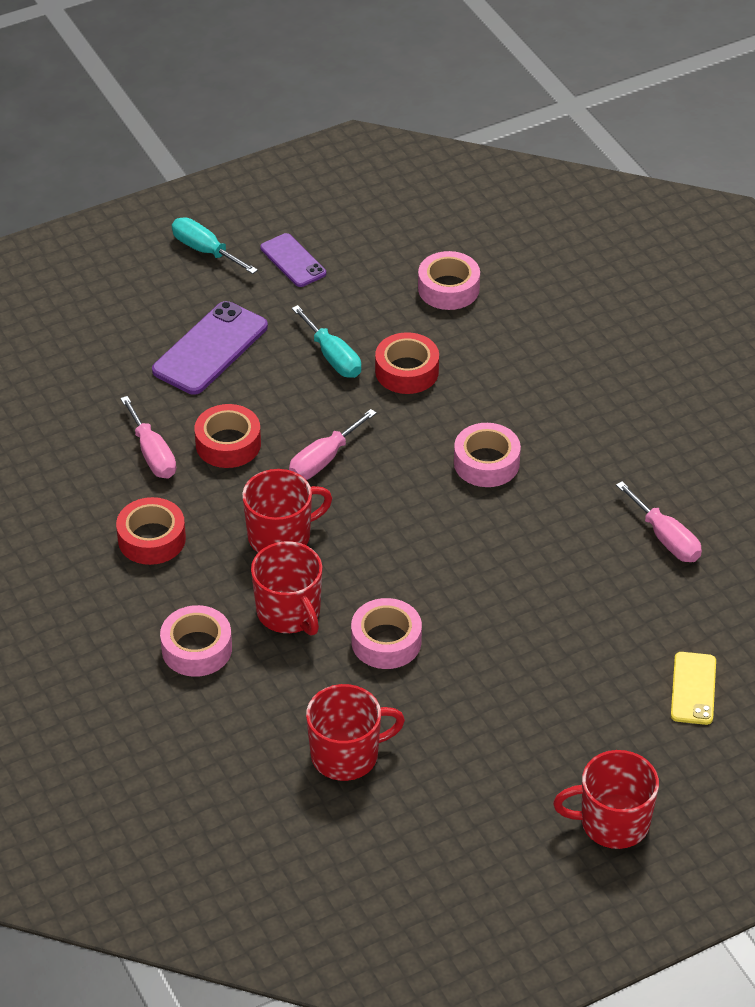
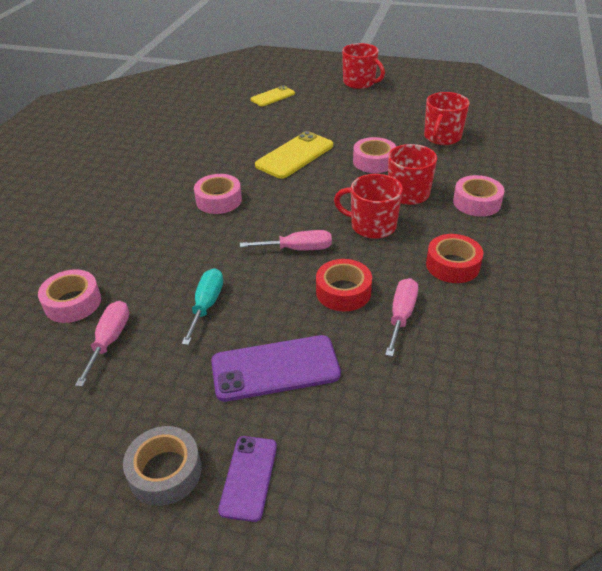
camera: 135 degrees left, 5 degrees down
turquoise screwdriver [172,217,258,274] -> grey tape [123,426,202,506]
purple phone [260,233,326,287] -> purple phone moved to [218,436,277,522]
red mug [306,684,405,781] -> red mug turned 90 degrees counterclockwise [424,92,470,145]
red tape [375,332,439,394] -> none
pink screwdriver [616,481,702,562] -> pink screwdriver moved to [75,301,129,387]
none -> yellow phone [255,131,333,179]

